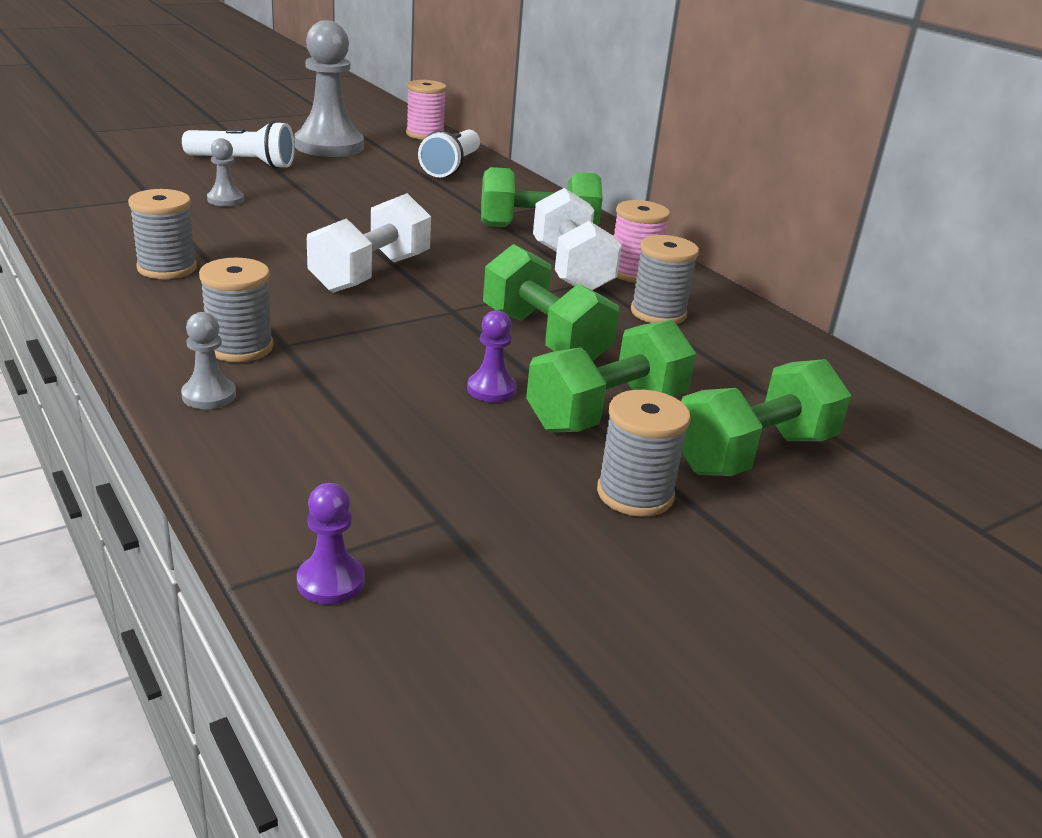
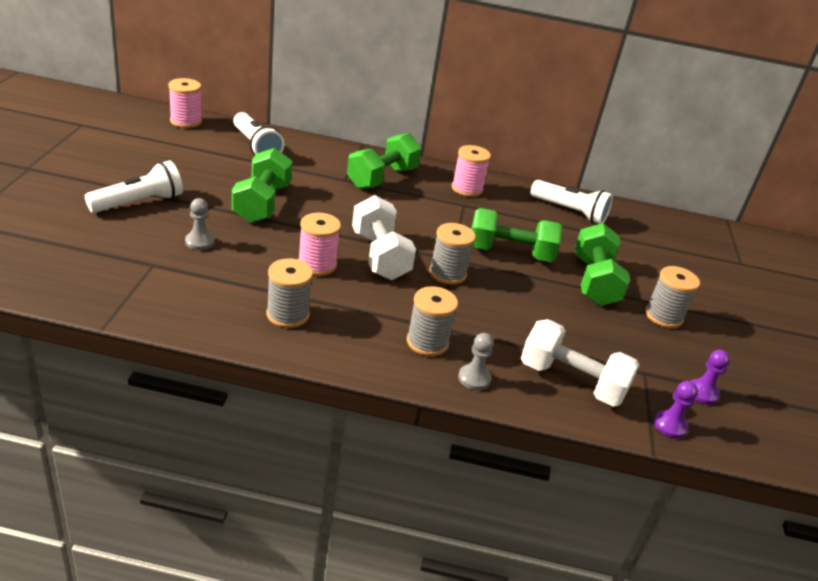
camera: 50 degrees left, 5 degrees up
grey pawn [294,20,364,157] -> none
purple pawn [467,310,517,402] -> purple pawn moved to [691,350,730,405]
white dumbbell [533,188,622,290] -> white dumbbell moved to [521,319,639,407]
grey spool [631,235,699,324] -> grey spool moved to [429,223,476,285]
green dumbbell [681,359,851,476] -> green dumbbell moved to [232,148,293,223]
none -> pink spool [298,213,341,276]
none -> white flashlight [531,180,613,224]

